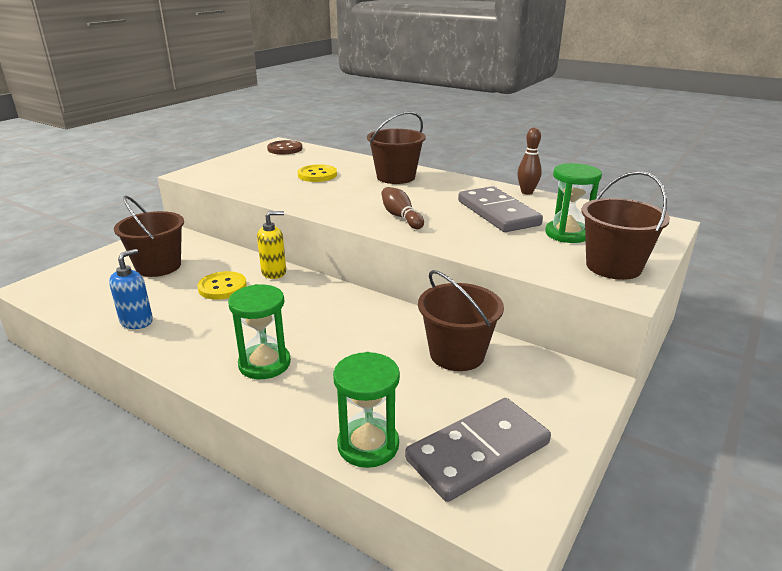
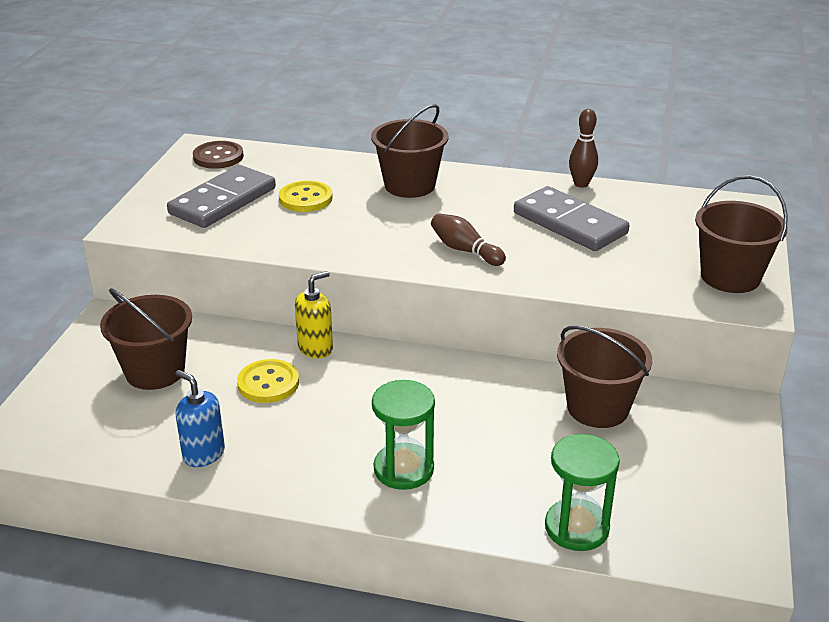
camera: 20 degrees left, 5 degrees up
blue soap dispenser [109,249,153,329] -> blue soap dispenser turned 60 degrees counterclockwise [175,370,225,467]
grey domino [405,398,551,502] -> grey domino moved to [167,165,276,228]
green hourglass [545,163,602,243] -> none

